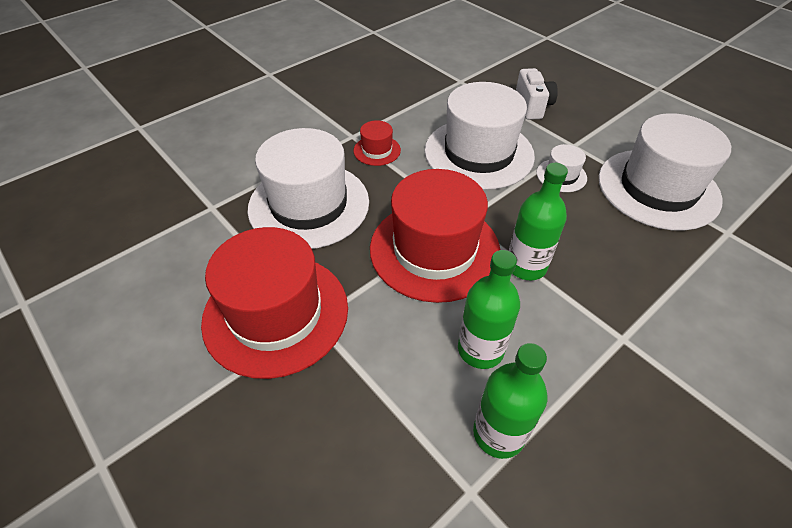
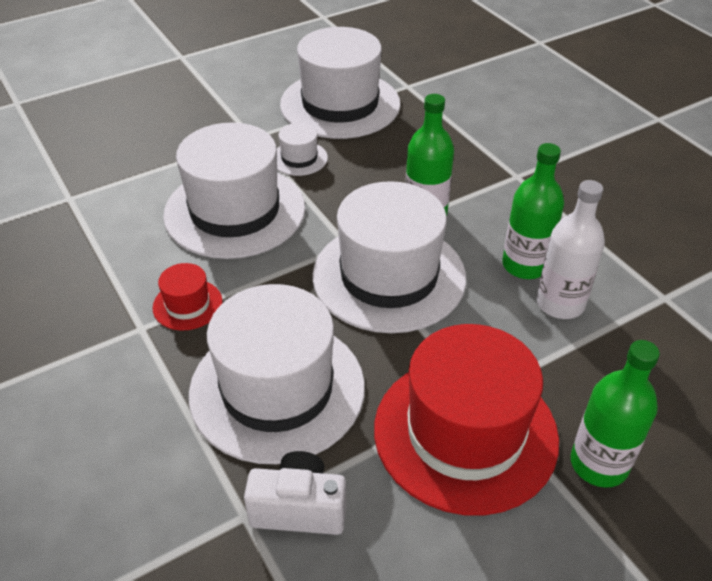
camera: 80 degrees left, 5 degrees down
red hat [370,169,501,303] -> white hat [312,181,466,333]
green bottle [473,343,547,459] -> green bottle moved to [571,340,660,488]
white camera [516,68,558,120] -> white camera moved to [244,451,346,535]
none -> white bottle [536,180,605,319]

